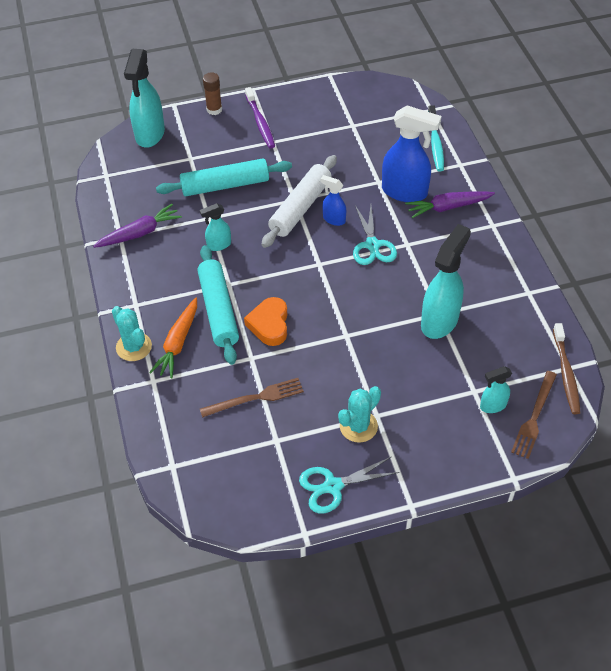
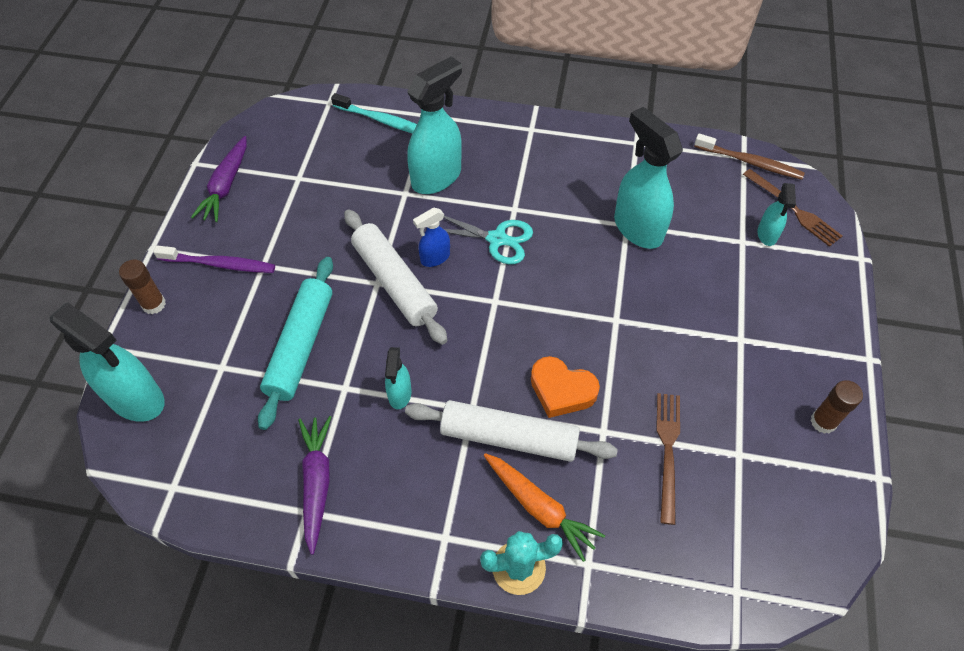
camera: 65 degrees left, 5 degrees up
turquoise rolling pin [197,245,239,365] -> white rolling pin [405,400,618,462]
turquoise scissors [299,456,400,513] -> brown glue stick [810,380,863,434]
turquoise cactus [338,386,381,443] -> none
blue spray bottle [382,105,441,202] -> turquoise spray bottle [407,56,462,194]
purple carrot [405,191,495,218] -> purple carrot moved to [191,136,247,222]

